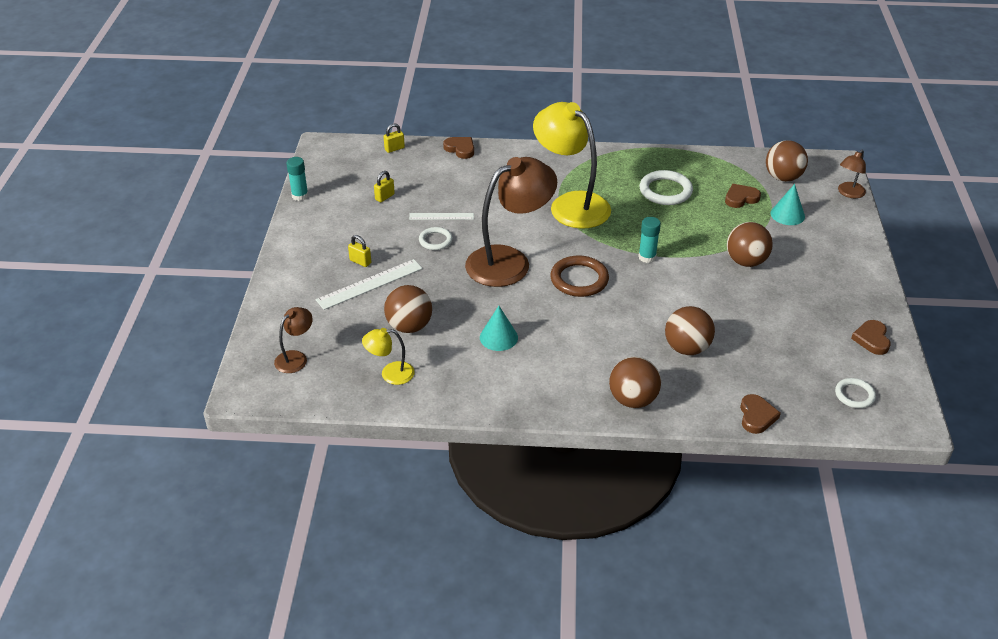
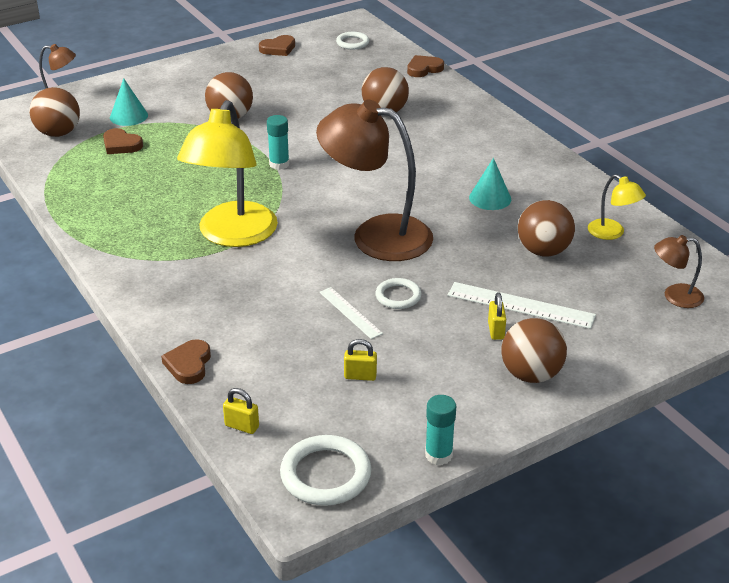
camera: 125 degrees left, 5 degrees down
brown ring [550,255,609,297] -> none
brown ball [609,357,661,408] -> brown ball moved to [501,318,567,383]
white ring [640,170,693,205] -> white ring moved to [280,435,371,506]

